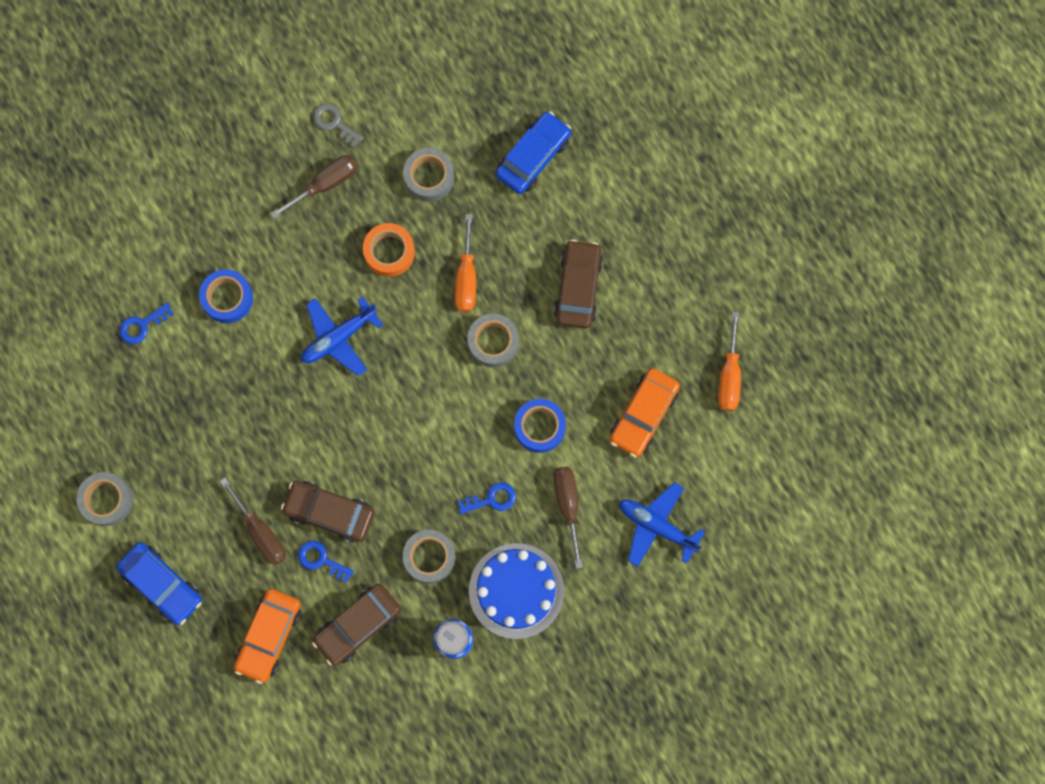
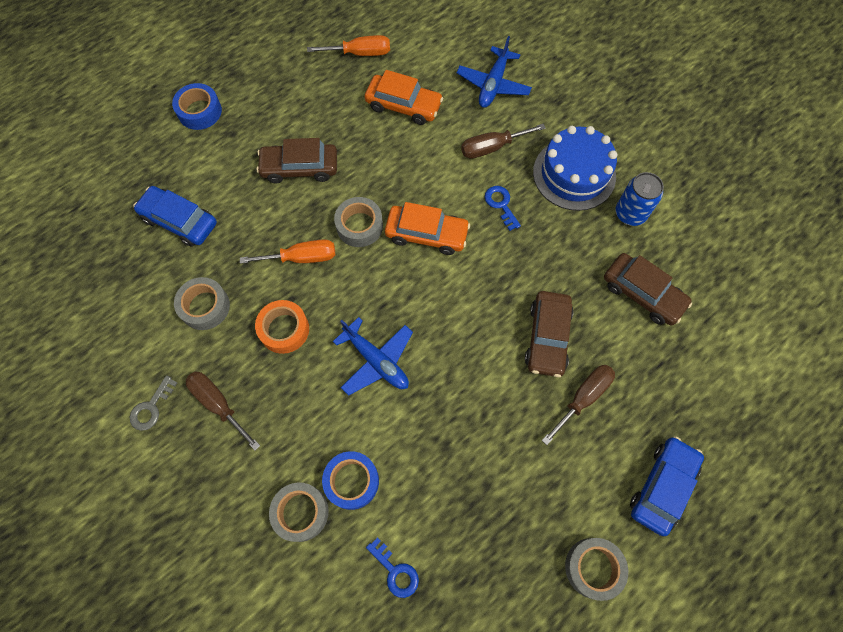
camera: 100 degrees left, 10 degrees down
orange car [234,589,301,684] -> orange car moved to [385,202,470,255]
blue key [298,541,354,583] -> none
grey tape [403,530,456,583] -> grey tape moved to [269,482,329,542]
blue tape [514,399,566,453] -> blue tape moved to [172,83,222,130]

